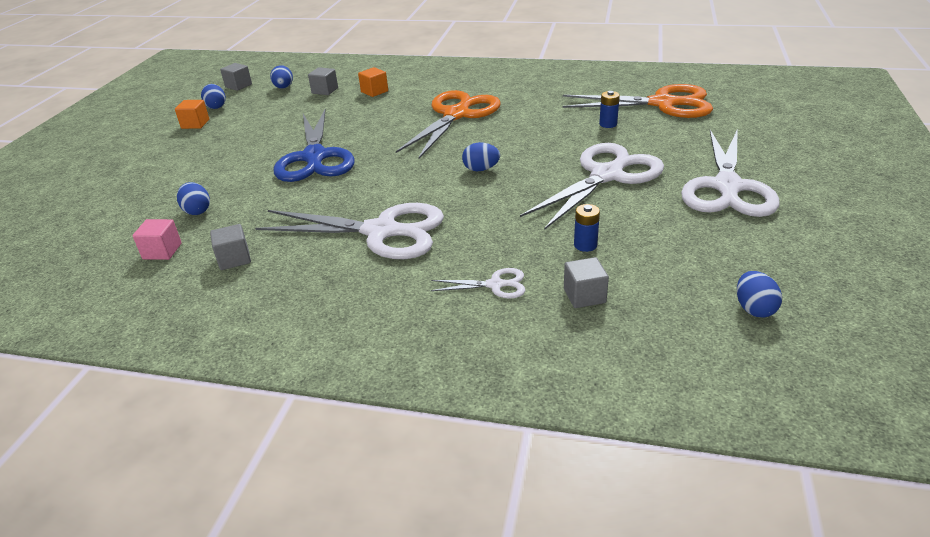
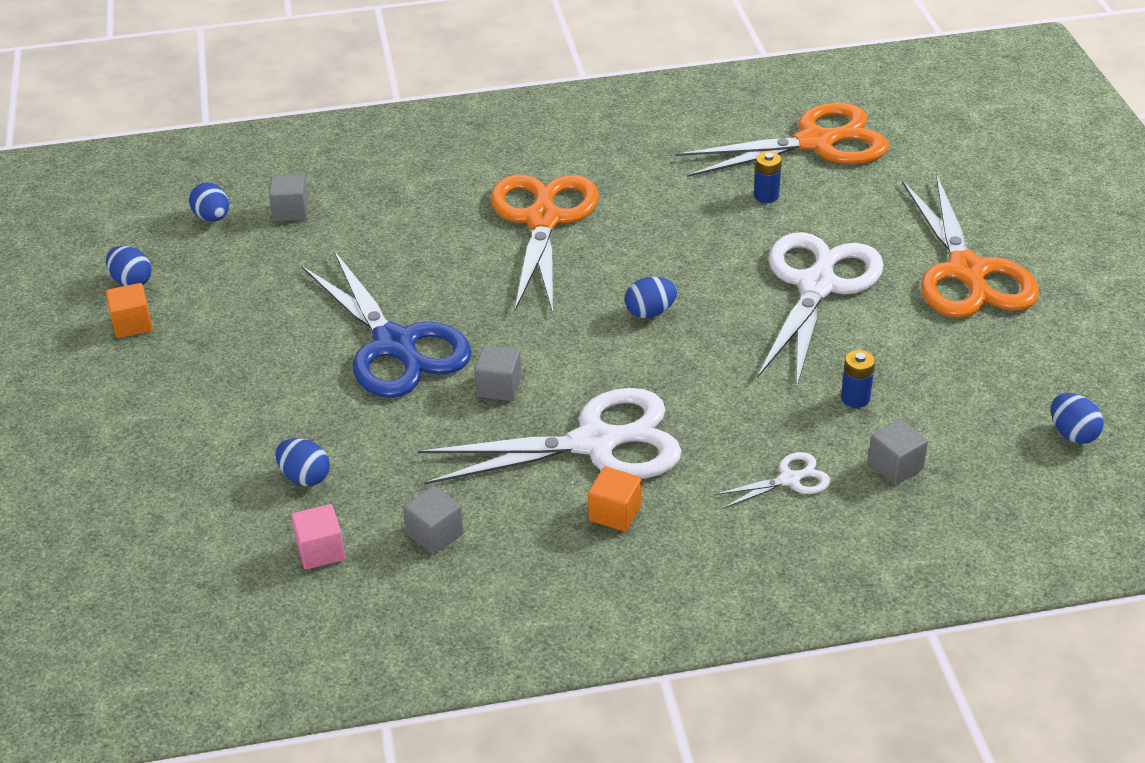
camera: 25 degrees left, 5 degrees up
grey cube [220,63,252,91] -> grey cube moved to [474,345,521,401]
orange cube [358,67,388,97] -> orange cube moved to [588,466,642,532]
white scissors [681,129,780,217] -> orange scissors [902,174,1039,318]

